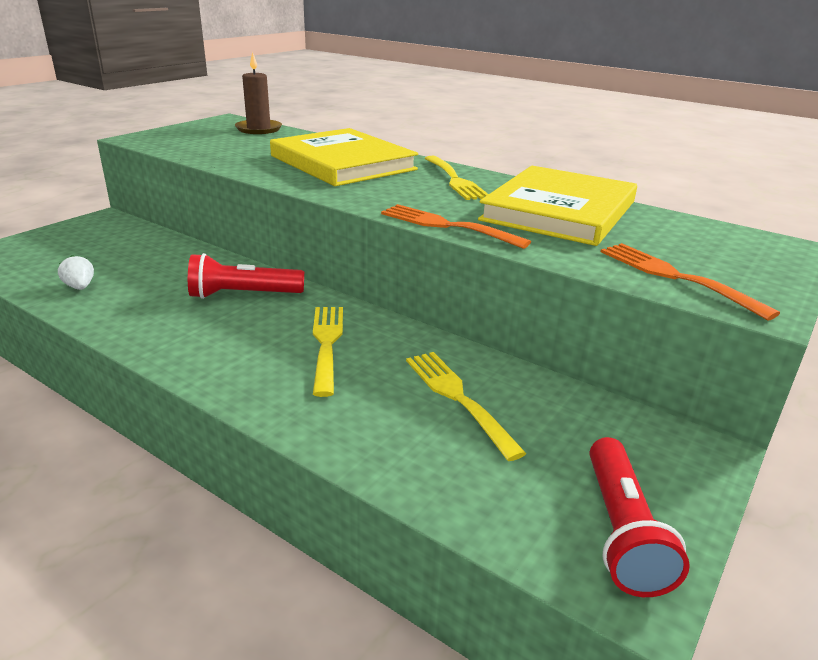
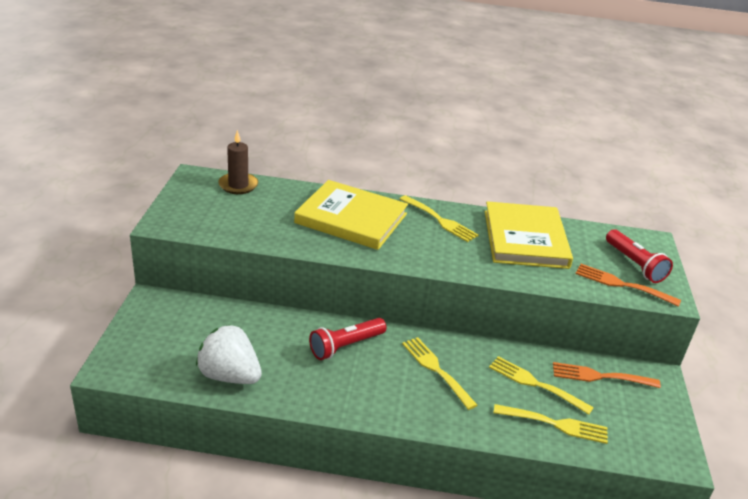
camera: 30 degrees left, 5 degrees up
white strawberry [58,255,94,290] -> white strawberry [196,324,262,384], size x2.28
orange fork [381,204,531,249] -> orange fork moved to [553,362,661,388]
red flashlight [590,437,690,597] -> red flashlight moved to [606,229,673,283]
none -> yellow fork [493,404,608,444]

